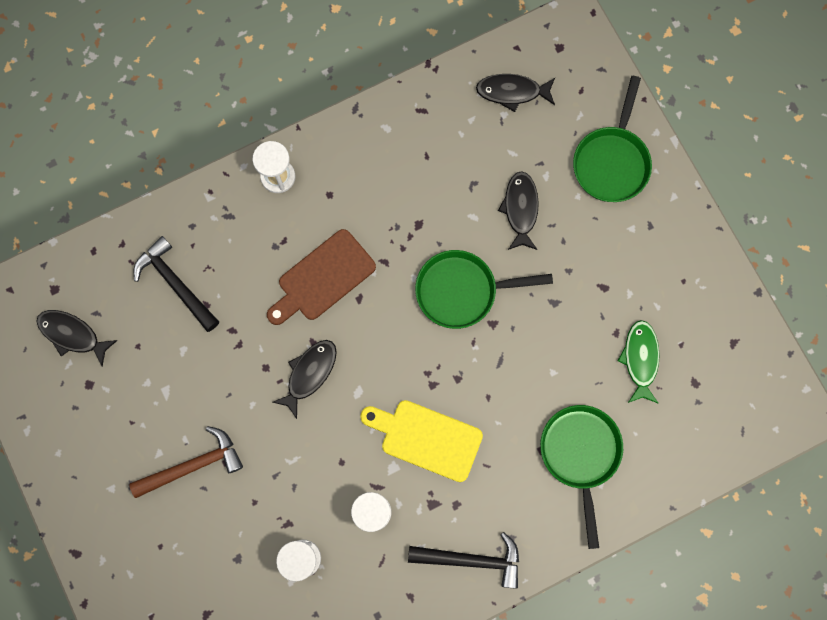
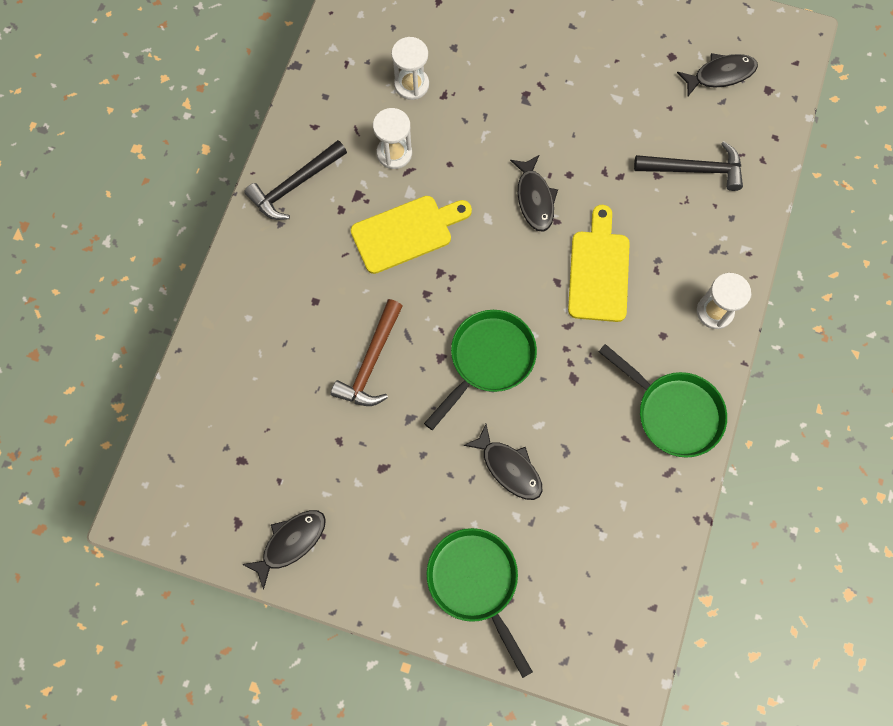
camera: 135 degrees right, 5 degrees down
brown hammer [129,426,243,498] -> brown hammer moved to [331,299,403,406]
brown cutting board [267,229,376,325] -> yellow cutting board [568,205,630,322]
black fish [476,74,555,112] -> black fish moved to [242,510,326,590]
green pan [540,405,623,549] -> green pan moved to [599,344,727,458]
green fish [618,320,660,403] -> none

